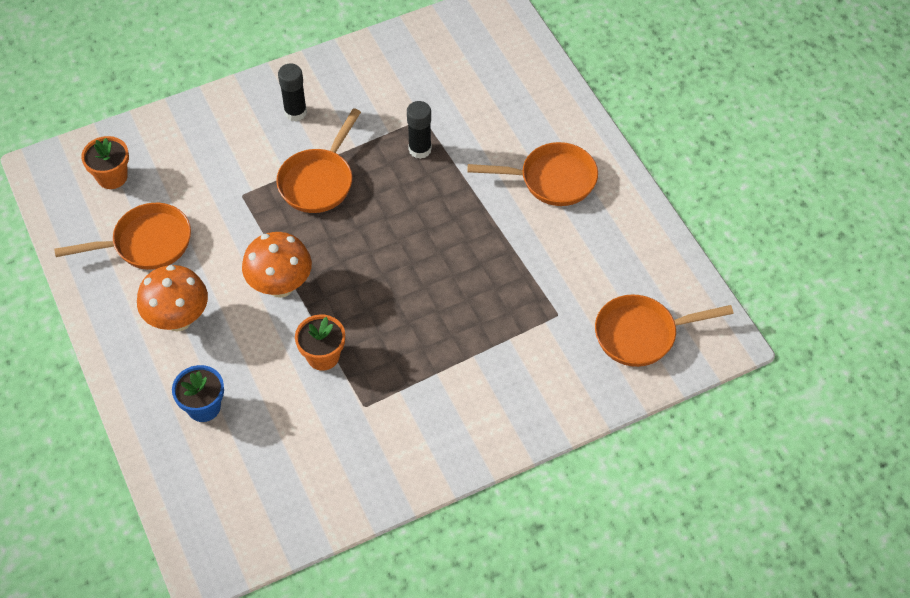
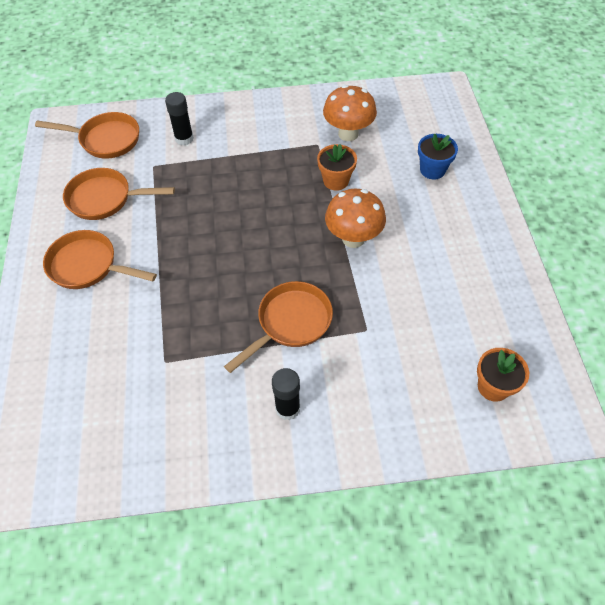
camera: 160 degrees left, 0 degrees up
orange pan [54,203,191,270] -> orange pan moved to [63,168,175,220]
orange mushroom [137,265,208,332] -> orange mushroom moved to [323,85,377,141]
black glue stick [407,101,432,159] -> black glue stick moved to [165,92,194,145]

